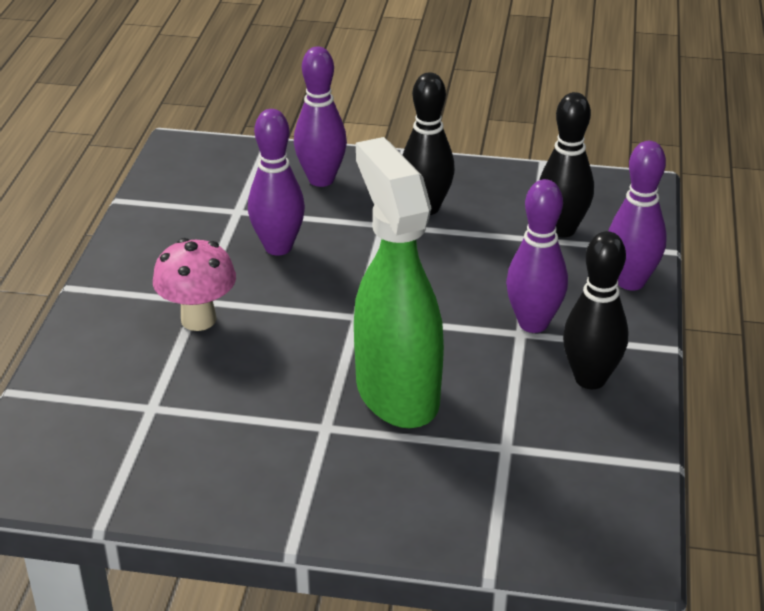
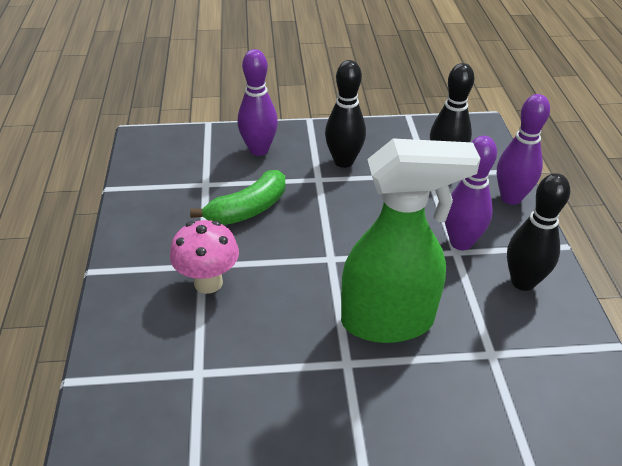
camera: 15 degrees left, 5 degrees up
purple bowling pin [248,109,305,256] -> green banana [190,170,285,225]
green spray bottle [354,137,444,428] -> green spray bottle turned 120 degrees clockwise [341,138,481,343]

